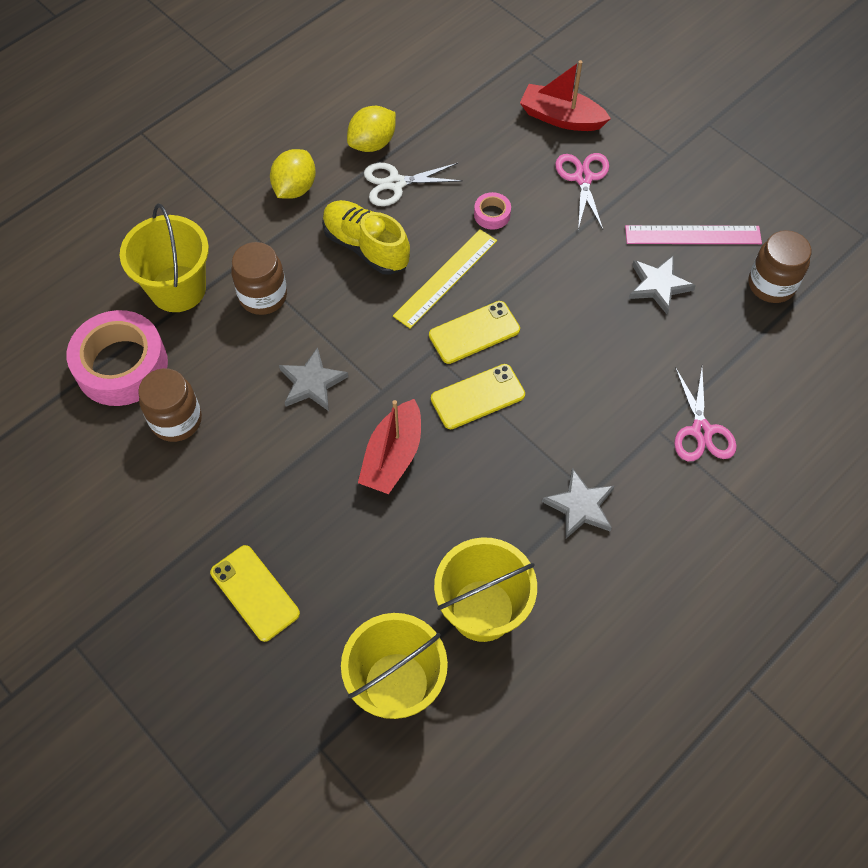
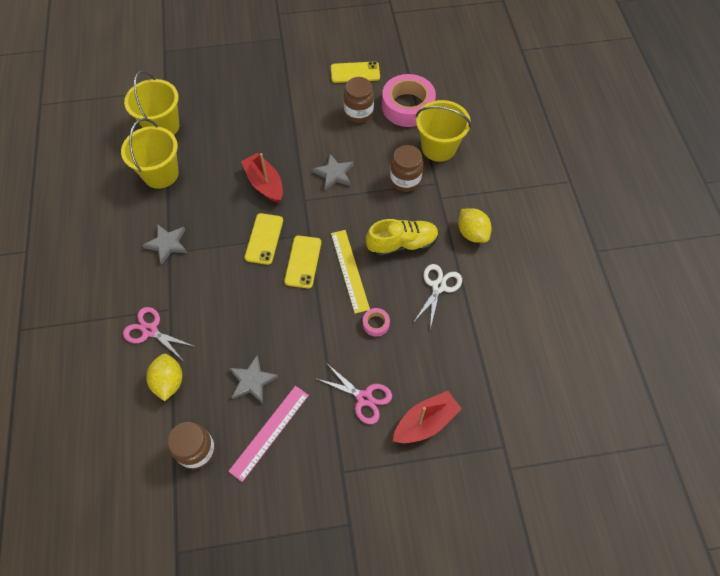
camera: 125 degrees right, 0 degrees up
yellow phone [210,545,300,642] -> yellow phone moved to [331,61,380,83]
yellow lemon [347,106,396,152] -> yellow lemon moved to [146,354,182,401]

